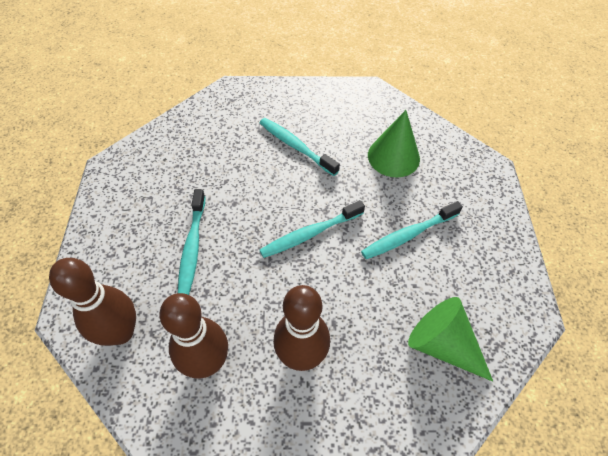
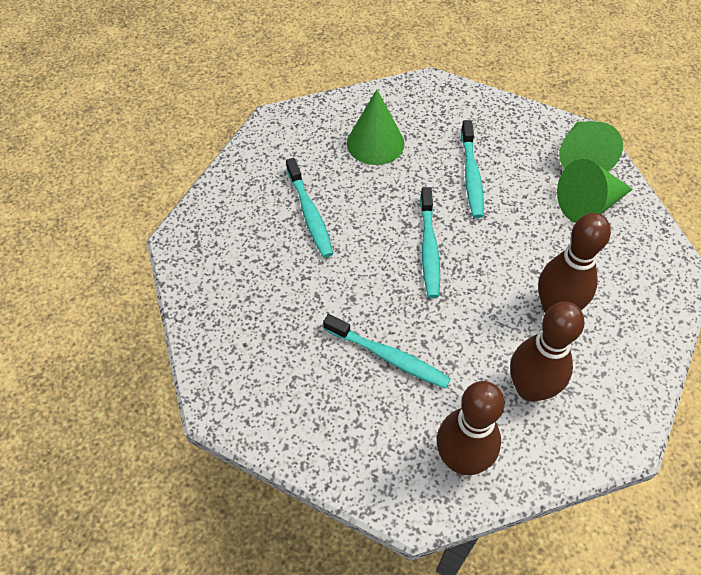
camera: 60 degrees left, 0 degrees up
turquoise toothbrush [260,118,340,176] -> turquoise toothbrush turned 90 degrees counterclockwise [286,158,333,258]
none -> green cone [559,122,623,171]

